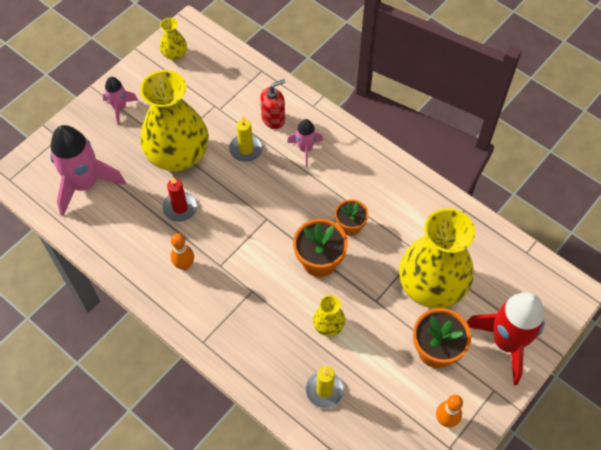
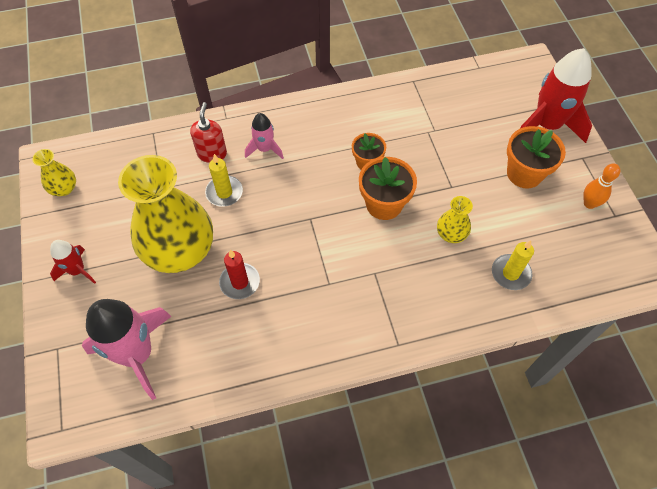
camera: 55 degrees left, 0 degrees up
pink rocket [102,77,138,124] -> red rocket [50,240,96,284]
orange bowling pin [170,233,194,270] -> none
yellow vase [399,208,475,308] -> none

